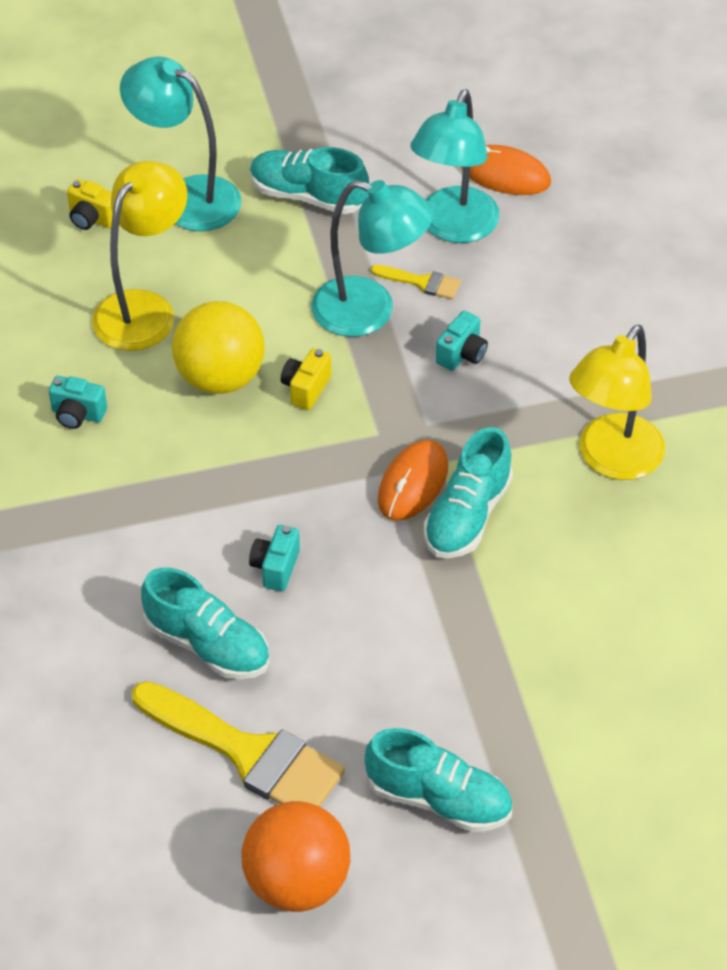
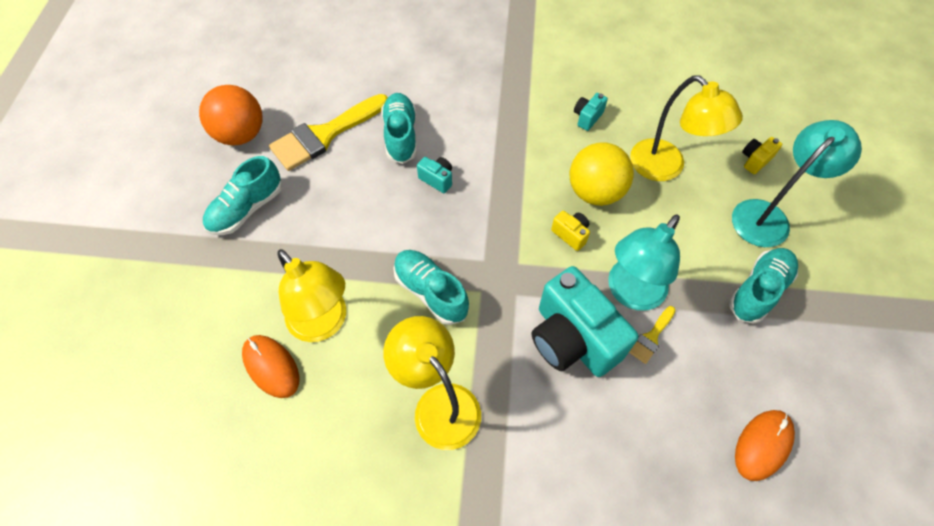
camera: 110 degrees right, 10 degrees up
turquoise shoe [141,568,269,679] -> turquoise shoe turned 120 degrees clockwise [381,93,417,164]
orange mouse [378,440,448,521] -> orange mouse moved to [242,335,299,398]
turquoise lamp [411,89,500,243] -> none
turquoise camera [436,311,488,371] -> turquoise camera [532,266,639,377], size x2.37
none -> yellow lamp [278,249,346,342]

